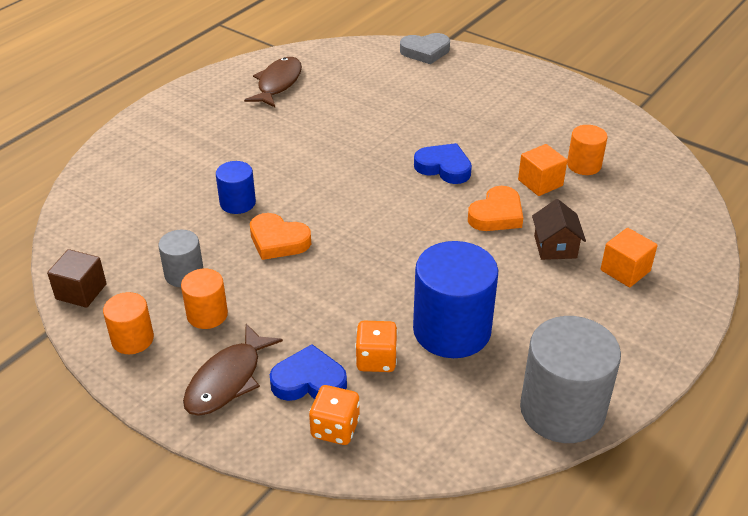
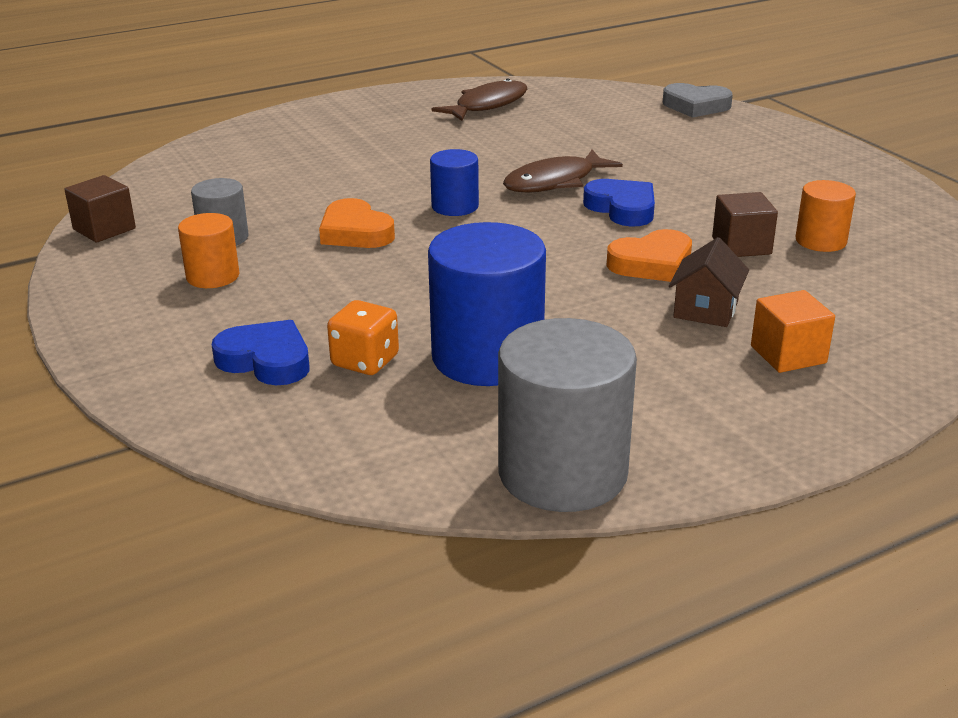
camera: 25 degrees right, 10 degrees down
orange cylinder [103,292,154,354] -> none
brown fish [183,324,283,416] -> brown fish moved to [503,150,623,193]
blue cylinder [216,161,256,214] -> blue cylinder moved to [430,149,479,216]
orange dice [309,385,360,445] -> none
orange cube [518,144,567,196] -> brown cube [712,192,778,257]

